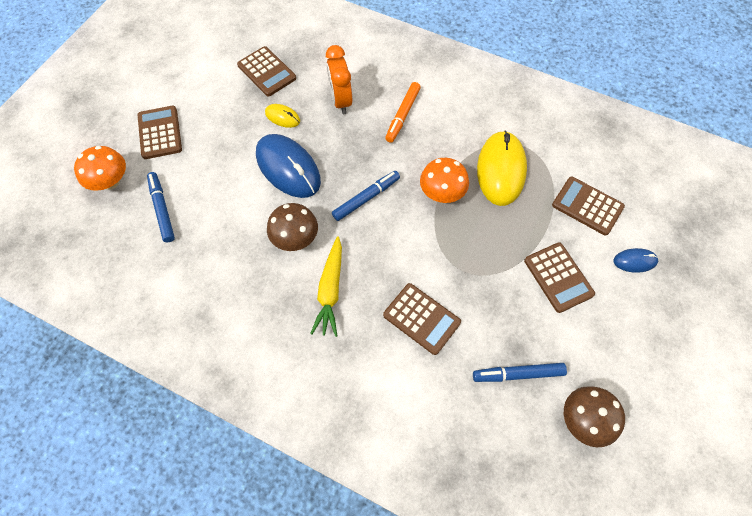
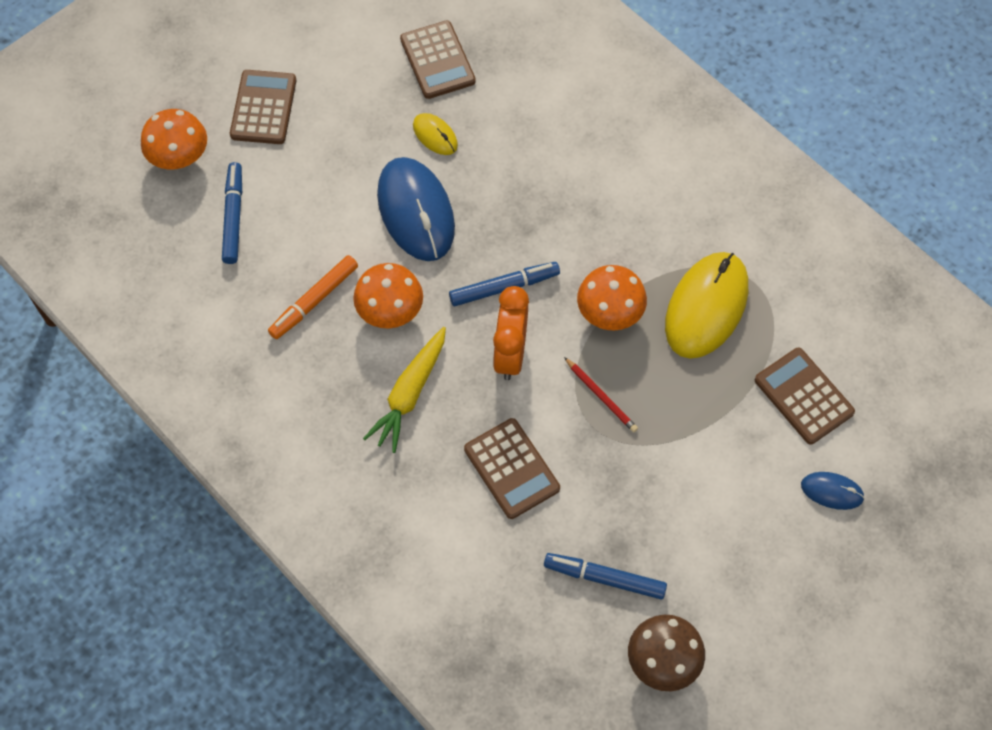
camera: 20 degrees right, 0 degrees up
brown mushroom [267,203,318,251] -> orange mushroom [353,263,423,329]
orange clock [326,45,352,114] -> orange clock moved to [493,286,529,380]
orange marker [385,82,421,143] -> orange marker moved to [268,255,358,339]
brown calculator [524,242,595,313] -> none
none -> red pencil [564,357,638,433]

